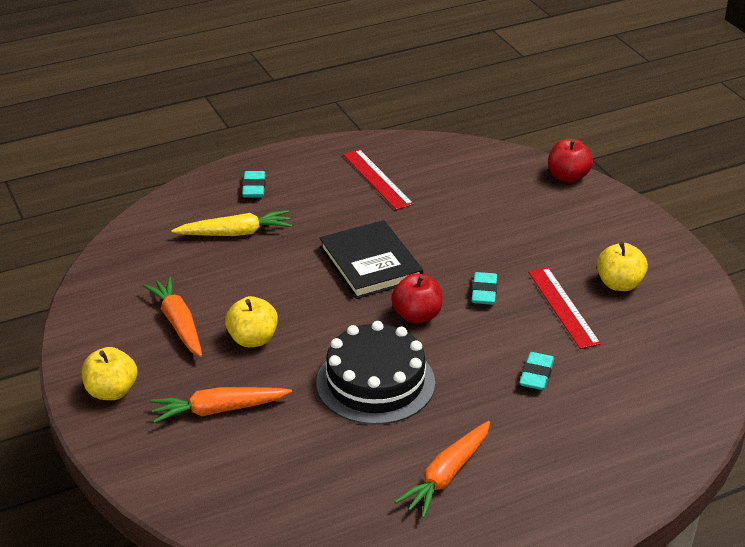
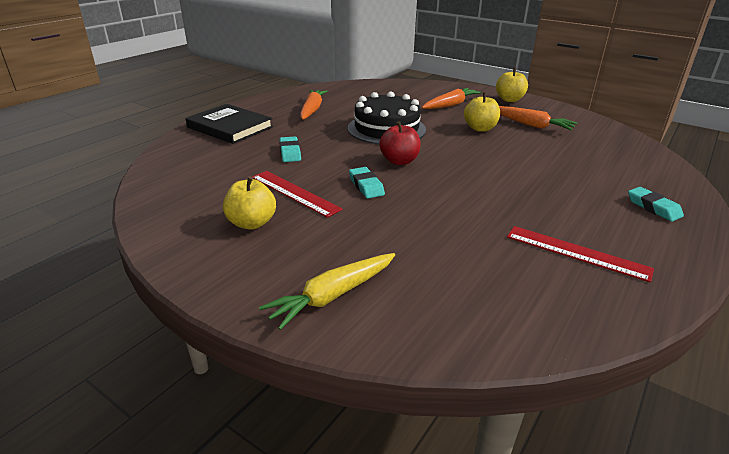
camera: 150 degrees right, 5 degrees down
yellow carrot [171,210,292,236] -> yellow carrot moved to [259,253,395,330]
black book [320,220,423,299] -> black book moved to [185,104,273,144]
red apple [548,139,593,182] -> none

